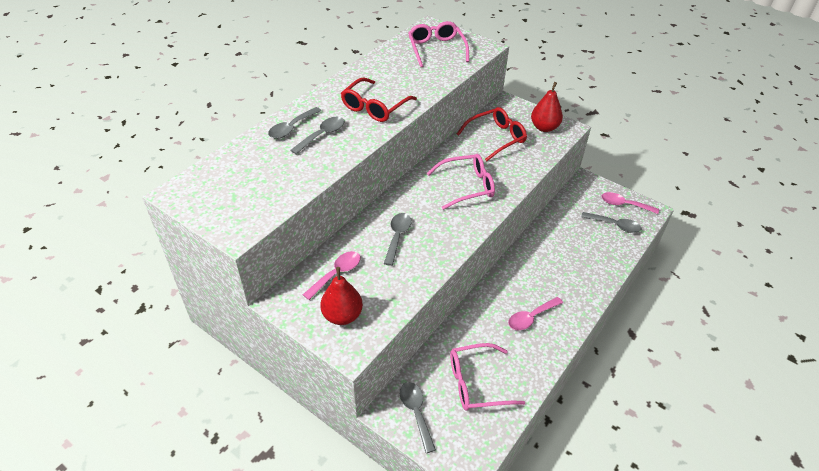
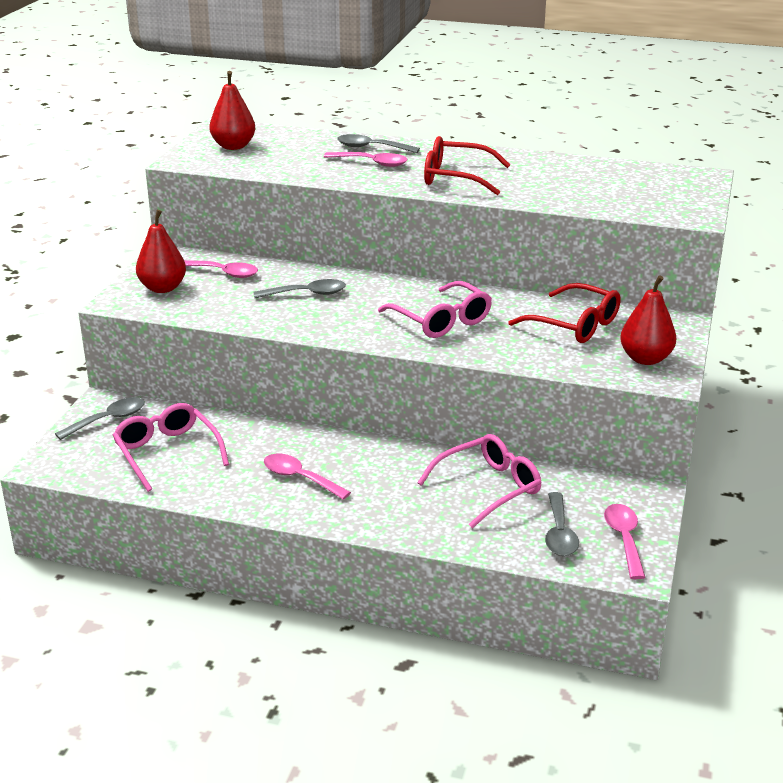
camera: 70 degrees right, 15 degrees down
grey spoon [290,117,345,154] -> pink spoon [323,152,408,167]
pink glasses [408,21,469,67] -> pink glasses moved to [417,434,542,528]
none -> red pear [209,71,255,150]

